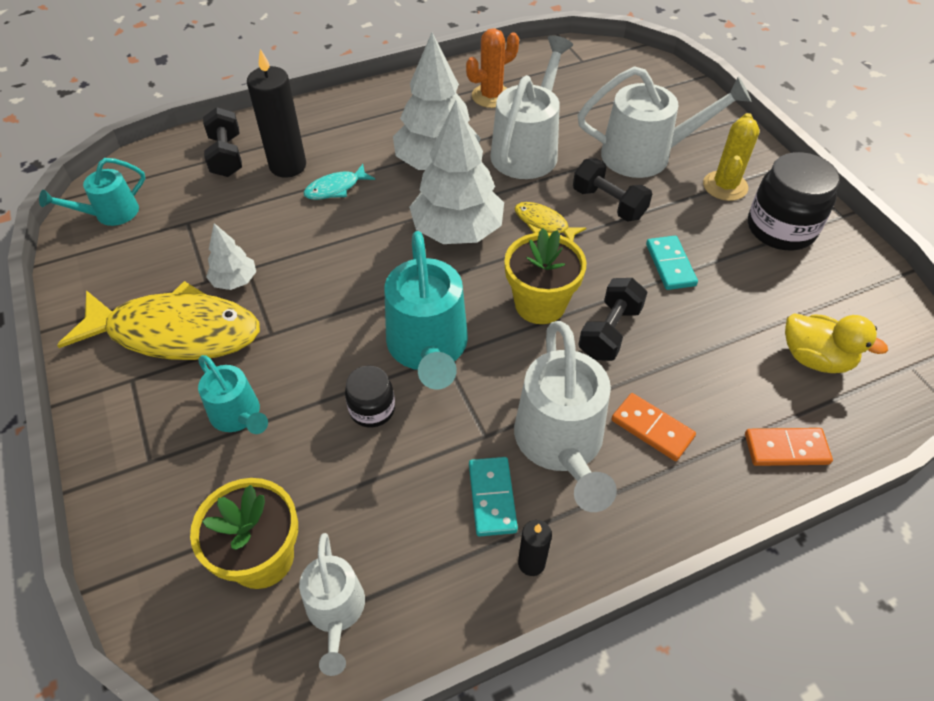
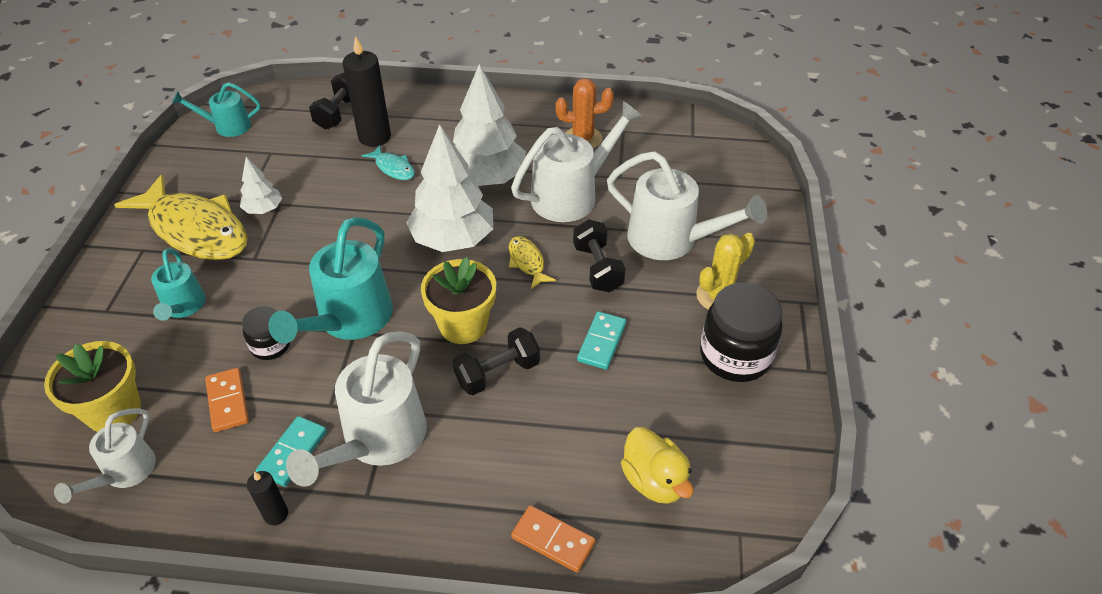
camera: 30 degrees right, 5 degrees down
turquoise fish [304,164,375,200] -> turquoise fish turned 135 degrees counterclockwise [362,145,415,180]
orange domino [611,393,696,461] -> orange domino moved to [205,368,249,432]

